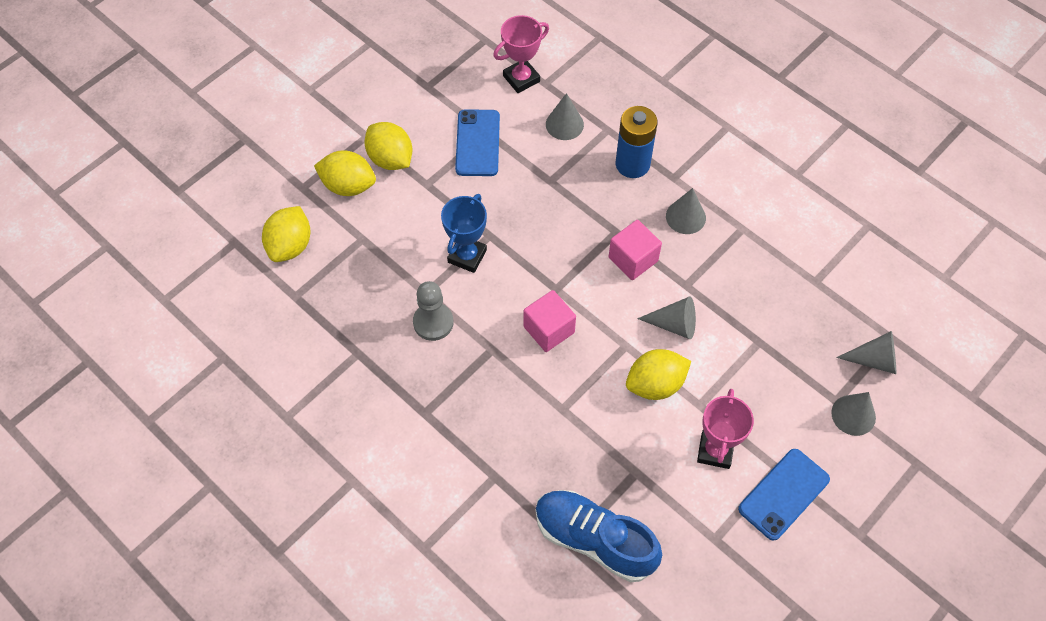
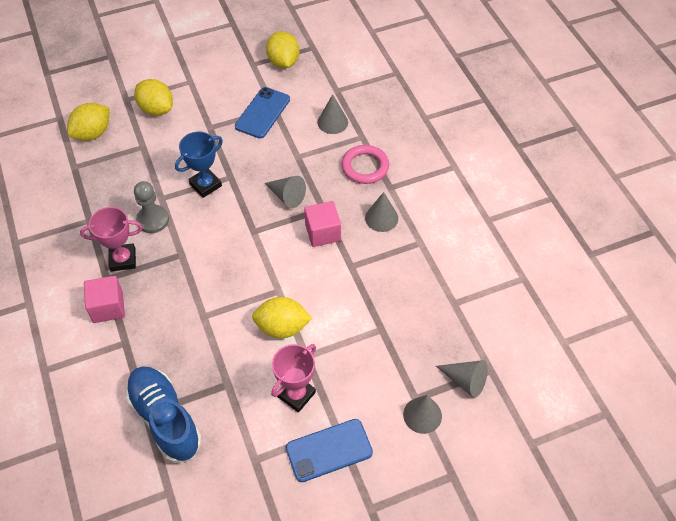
camera: 25 degrees right, 5 degrees down
yellow lemon [365,122,412,170] -> yellow lemon moved to [266,31,299,68]
pink trophy [493,15,549,93] -> pink trophy moved to [80,207,143,271]
pink cube [524,290,576,352] -> pink cube moved to [84,276,125,323]
blue battery [616,106,657,178] -> pink ring [341,145,389,184]
grey cone [637,296,696,339] -> grey cone moved to [265,176,306,208]

